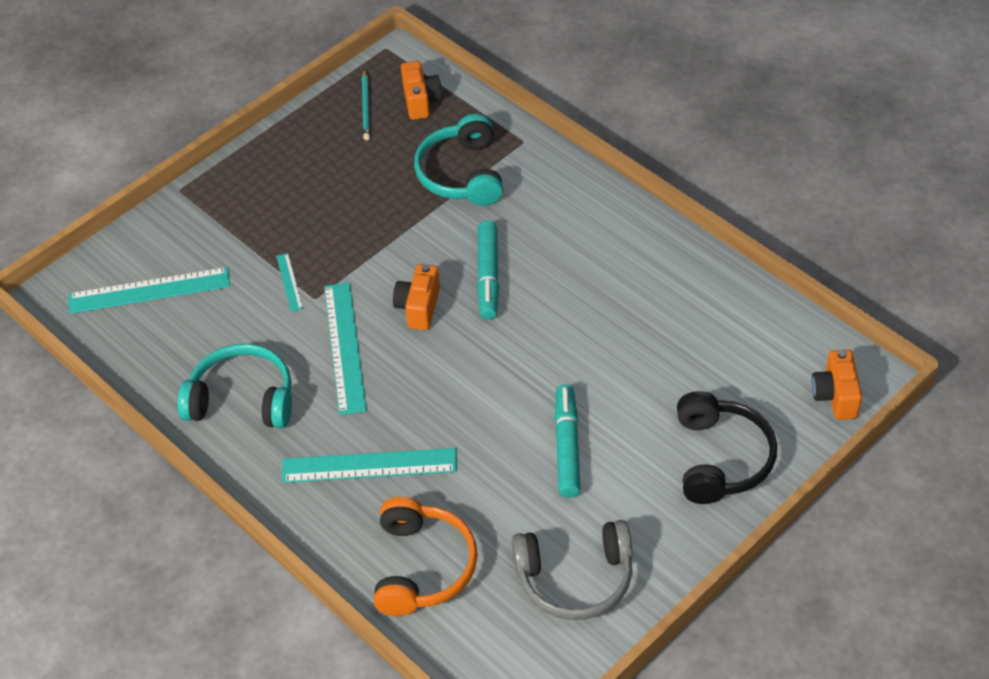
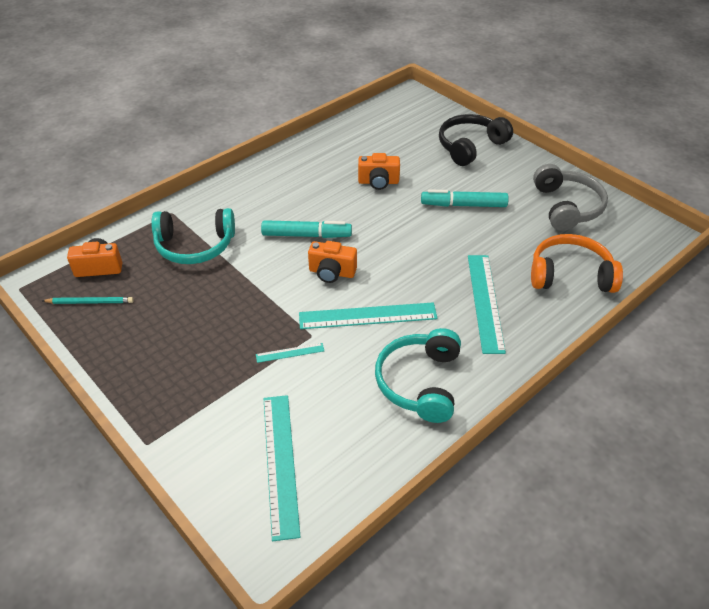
camera: 90 degrees left, 5 degrees down
black headphones [677,391,777,504] -> black headphones turned 45 degrees counterclockwise [439,114,513,166]
orange camera [812,350,862,420] -> orange camera moved to [358,153,400,190]

